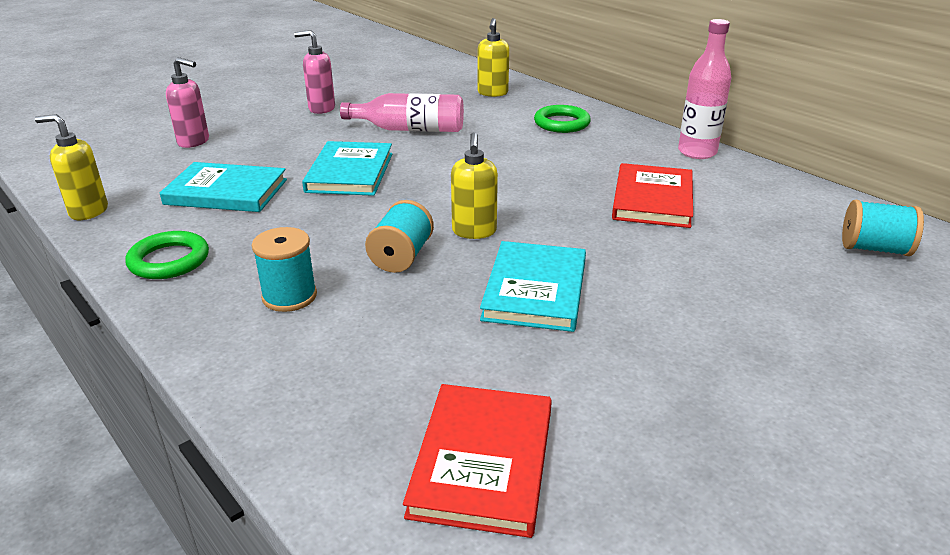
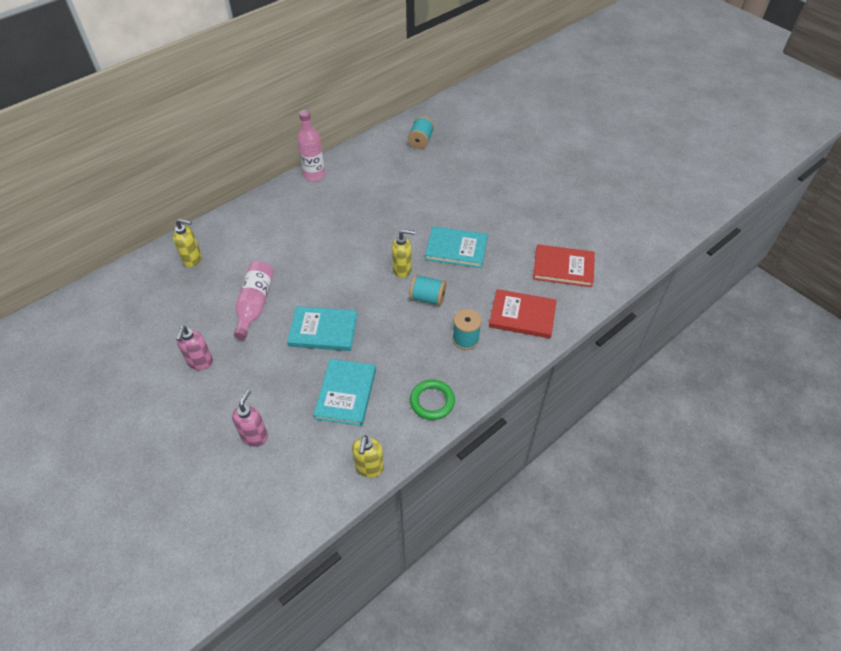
camera: 90 degrees left, 20 degrees up
green ring [534,105,591,133] -> none
red book [612,163,693,228] -> red book moved to [489,289,557,338]

